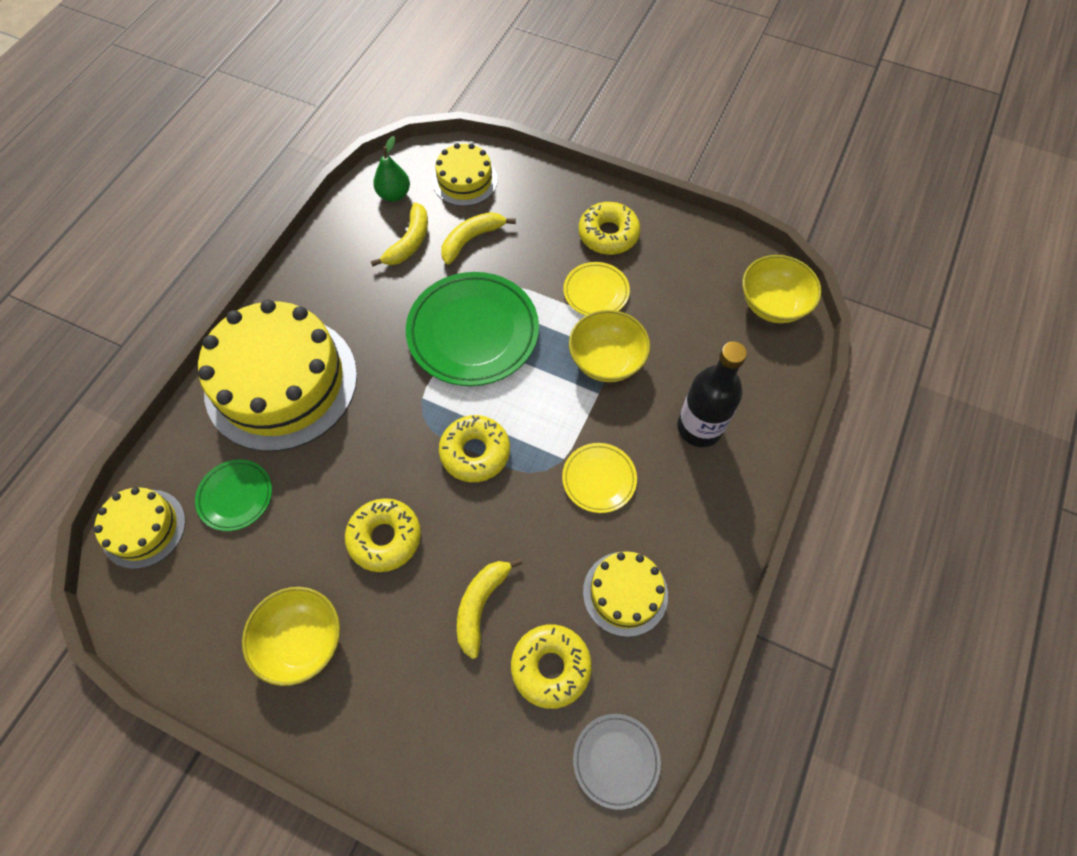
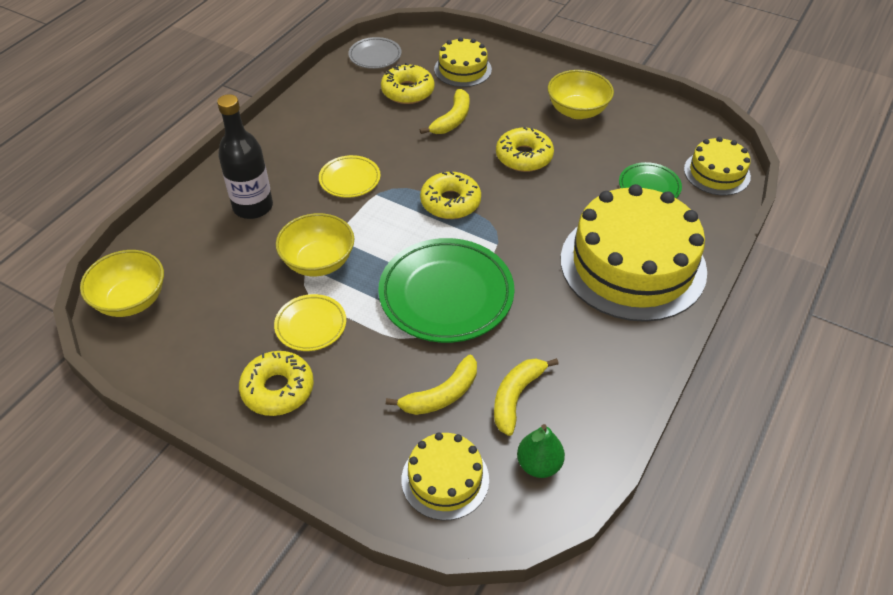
camera: 175 degrees left, 15 degrees down
yellow cake [583,551,668,637] -> yellow cake moved to [434,37,492,87]

